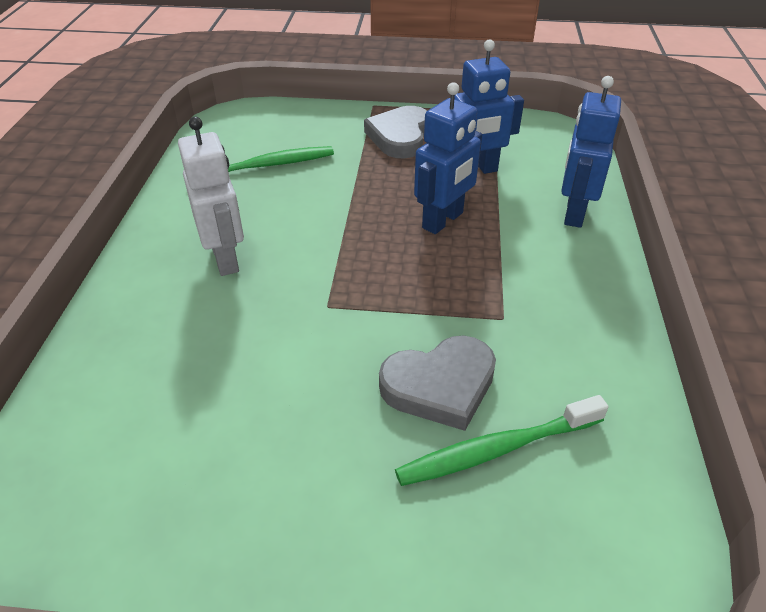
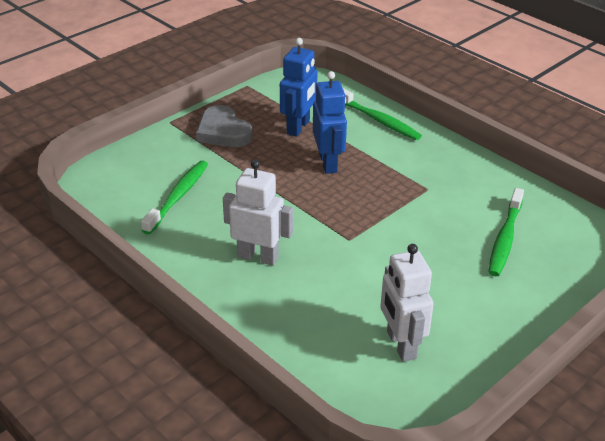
camera: 50 degrees left, 5 degrees down
grey heart [379,335,496,431] -> none
blue robot [561,76,621,228] -> green toothbrush [343,88,422,140]
none -> white robot [380,244,434,362]

